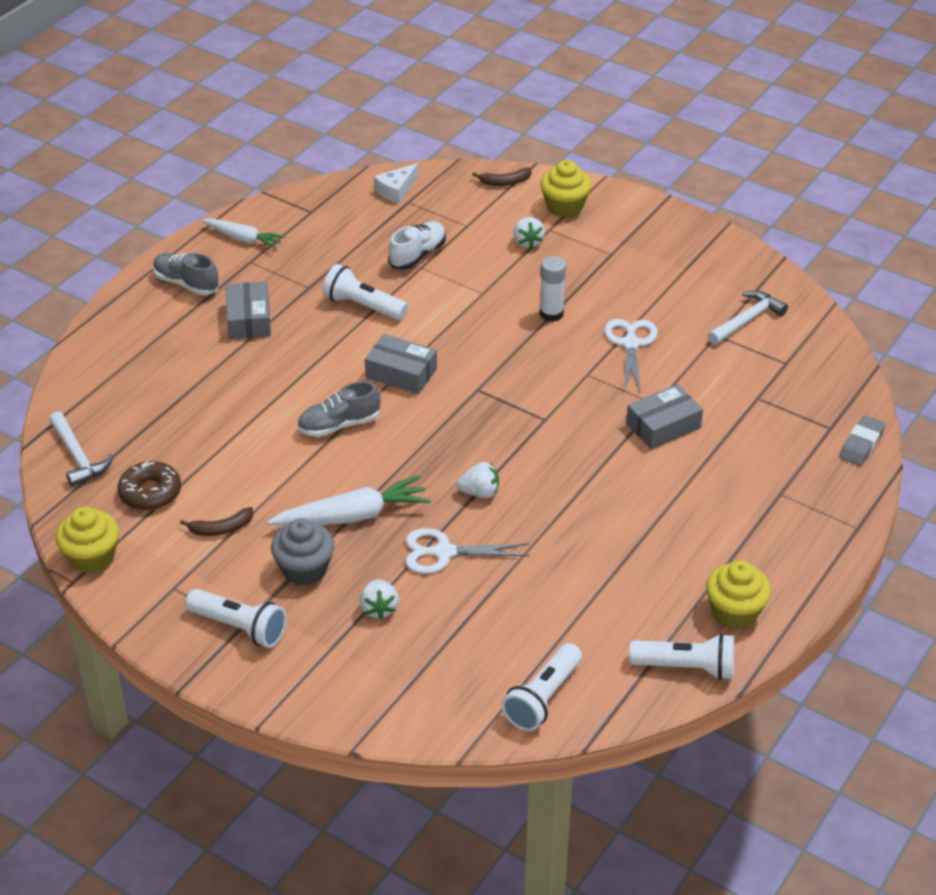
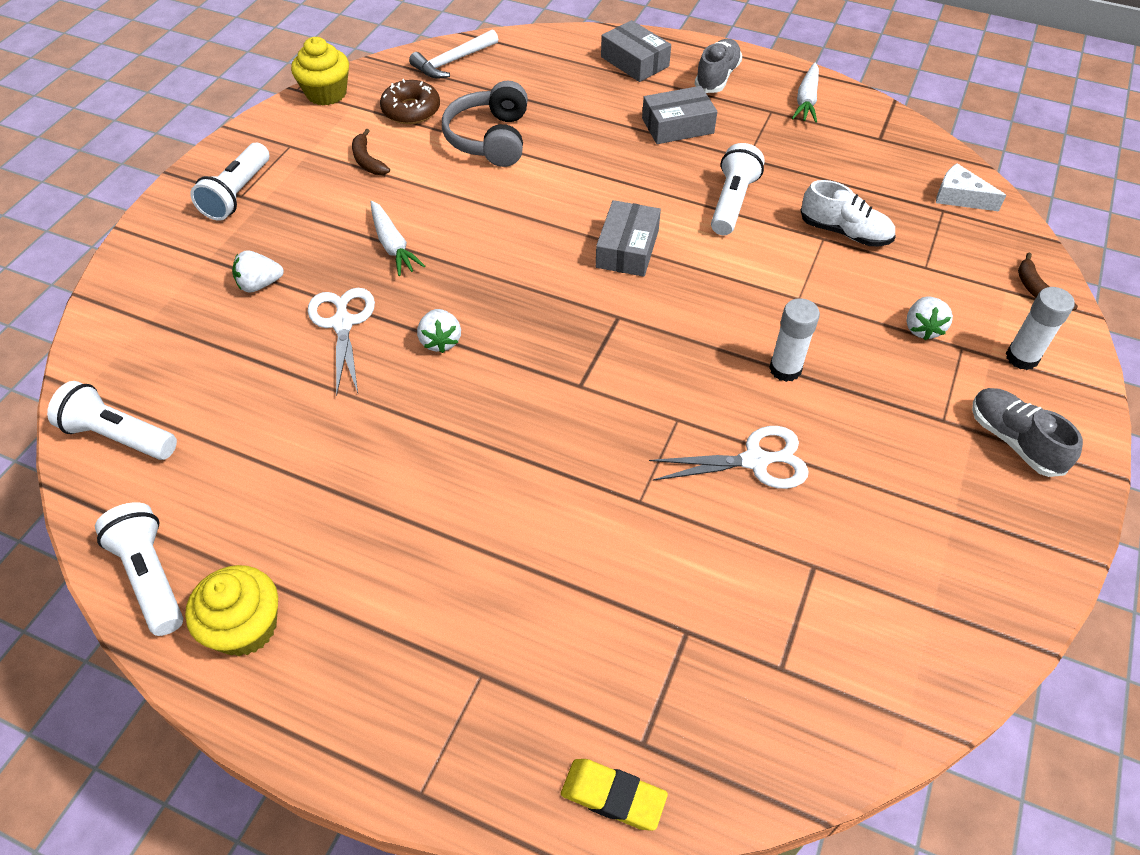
camera: 80 degrees right, 10 degrees up
white carrot [268,475,431,526] -> white carrot [371,201,425,276], size x0.66
grey cupcake [271,518,334,586] -> none
grey shoe [297,381,380,437] -> grey shoe moved to [972,388,1083,477]
white strawberry [513,217,545,248] -> white strawberry turned 60 degrees counterclockwise [906,297,953,340]
yellow cupcake [541,160,591,217] -> white glue stick [1006,287,1075,370]
grey box [626,384,703,449] -> grey box moved to [601,20,671,82]
white flashlight [629,633,734,680] -> white flashlight turned 150 degrees clockwise [95,502,183,636]
white hammer [708,291,788,345] -> none
grey eraser [839,415,885,466] -> yellow eraser [561,759,668,831]
none -> grey headphones [442,81,528,167]

